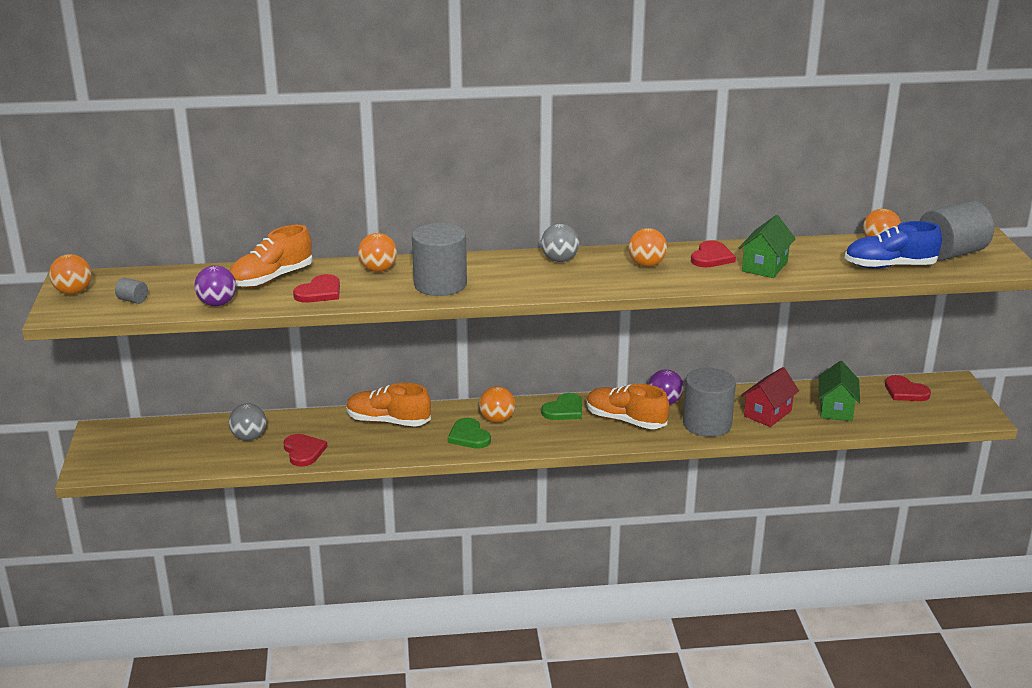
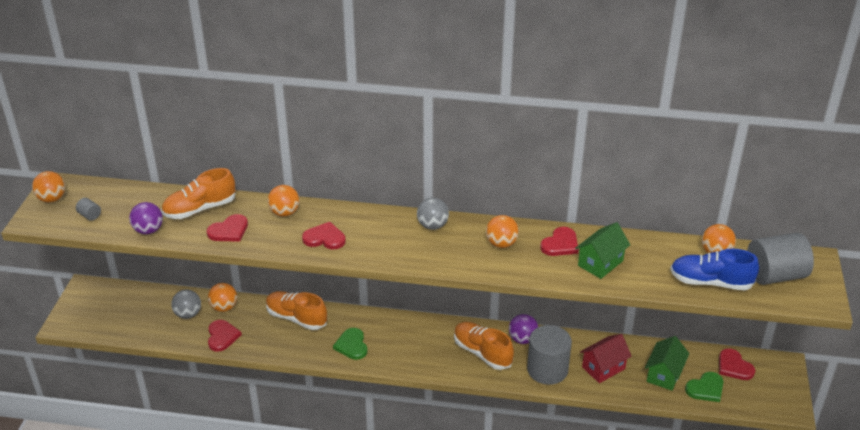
camera: 15 degrees right, 10 degrees up
grey cylinder [412,223,467,296] -> red heart [302,222,346,249]
orange ball [479,386,515,423] -> orange ball moved to [208,283,237,312]
green heart [541,393,582,420] -> green heart moved to [685,372,723,402]

